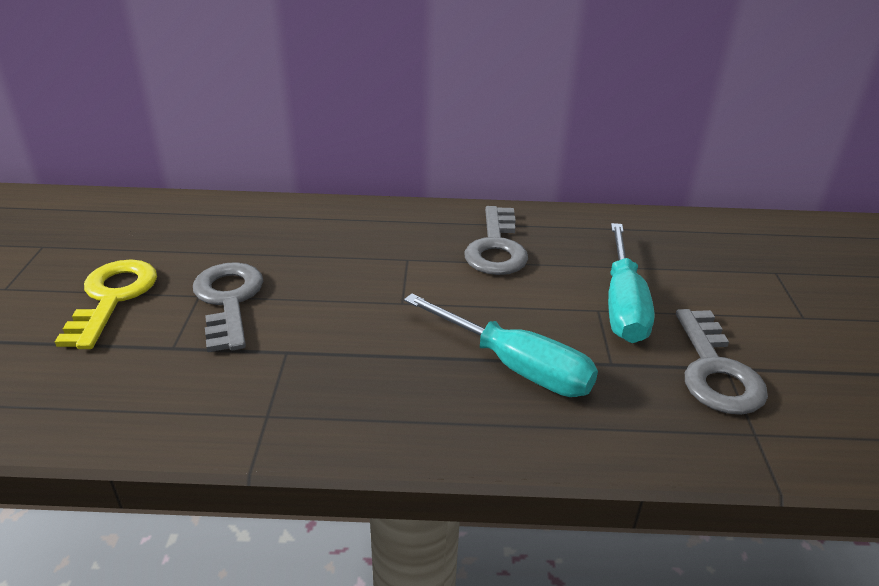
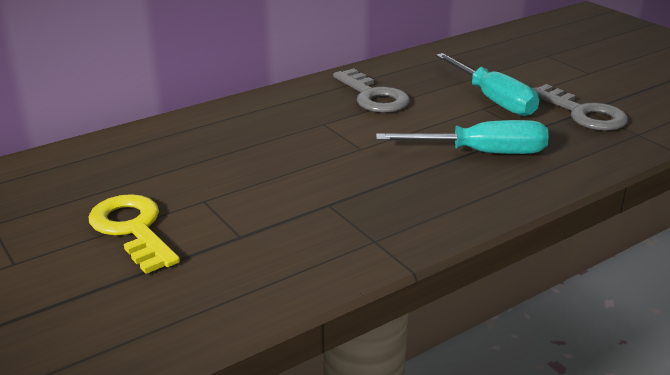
camera: 35 degrees left, 5 degrees down
grey key [193,262,263,352] -> none

